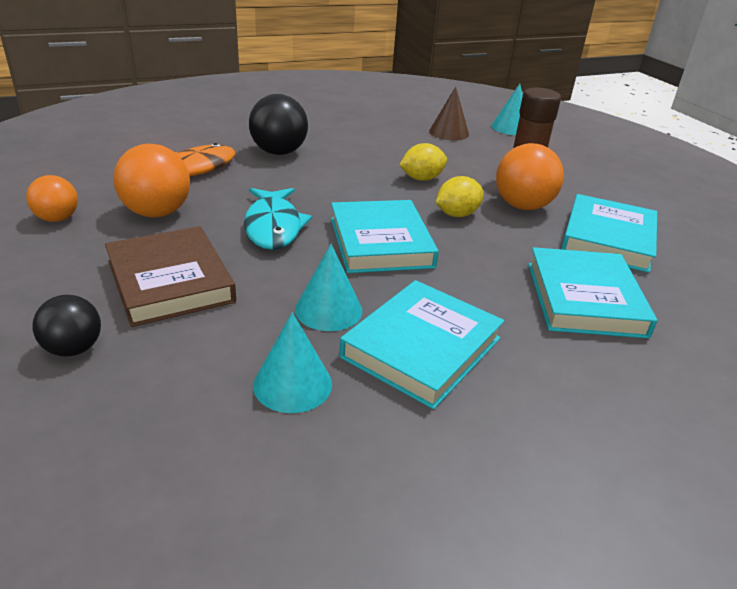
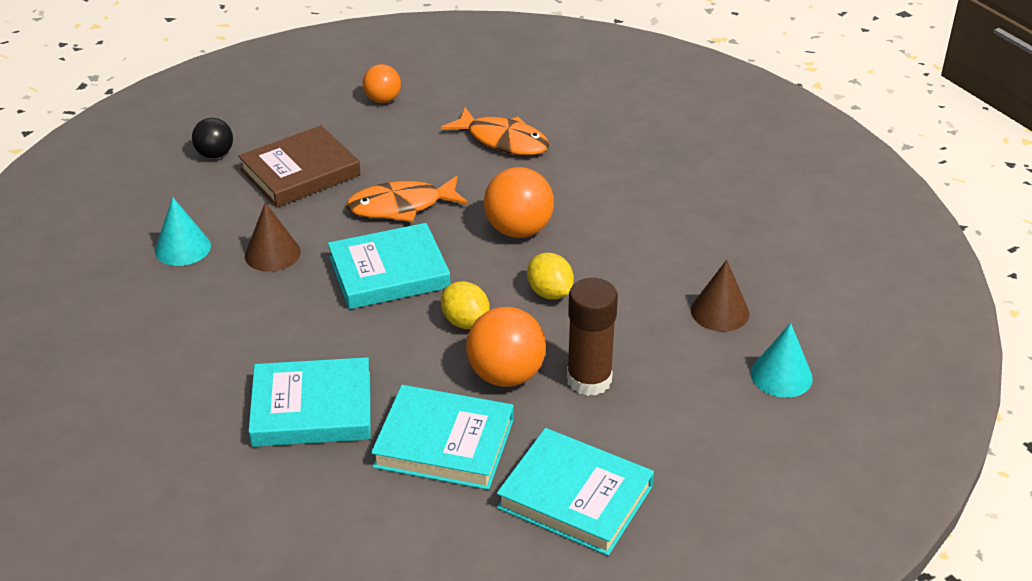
camera: 85 degrees right, 5 degrees up
orange ball [113,144,190,217] -> orange ball moved to [484,167,554,238]
turquoise fish [244,188,312,250] -> orange fish [346,176,468,222]
black ball [249,94,308,155] -> none
turquoise cone [295,244,362,331] -> brown cone [245,203,301,272]
turquoise book [339,280,504,409] -> turquoise book moved to [497,428,654,556]

